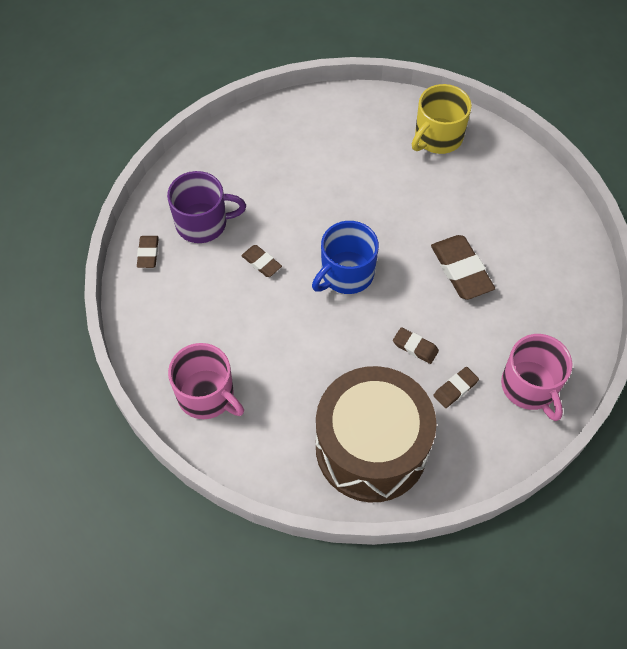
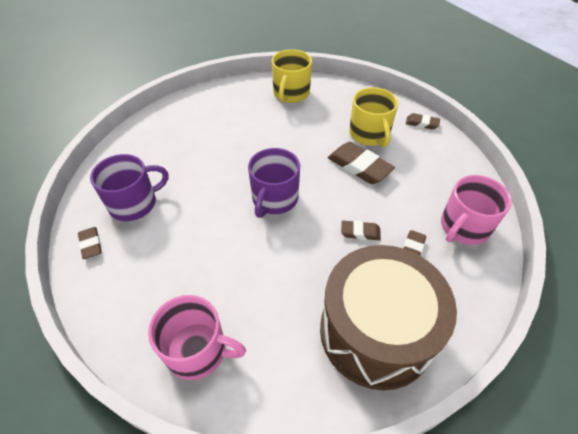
camera: 25 degrees left, 10 degrees down
brown eraser [241,245,282,277] -> brown eraser moved to [406,113,440,130]
blue mug [312,221,379,294] -> purple mug [248,148,300,218]
pink mug [501,334,572,421] -> pink mug turned 90 degrees clockwise [441,175,512,245]
none -> yellow mug [349,87,399,147]

